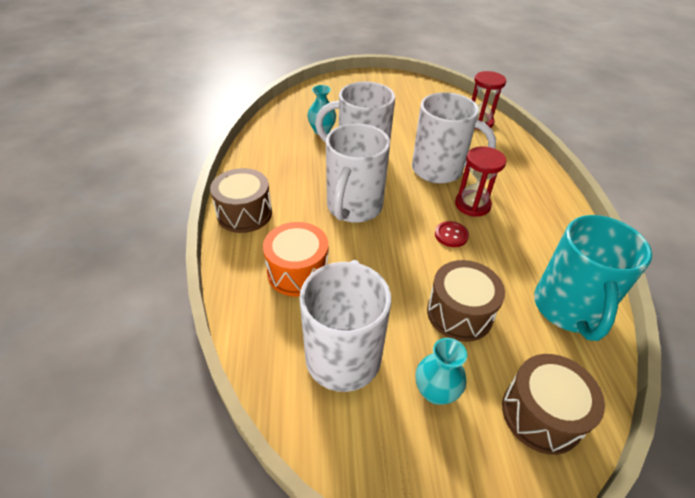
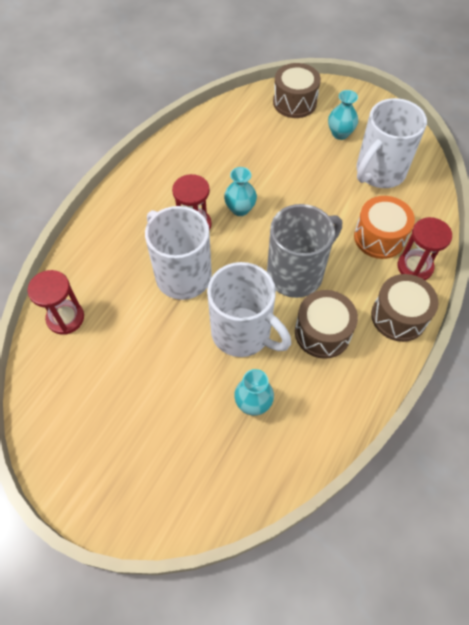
camera: 145 degrees left, 15 degrees up
white mug [326,123,390,223] -> grey mug [267,204,342,298]
brown drum [427,260,505,342] -> brown drum moved to [295,290,358,359]
red button [435,221,469,247] -> turquoise vase [224,167,257,216]
turquoise mug [534,215,652,341] -> none
none -> red hourglass [398,217,452,280]

